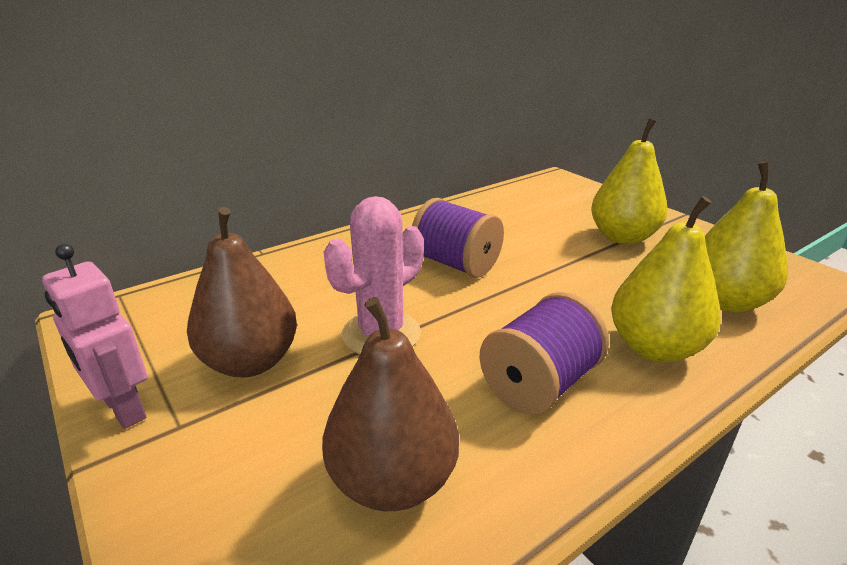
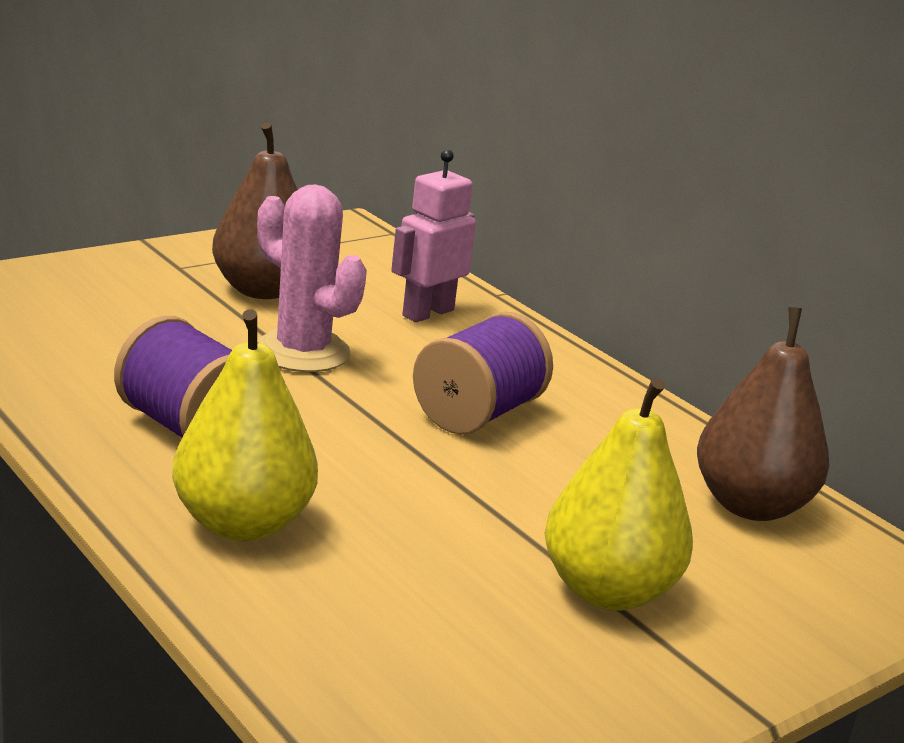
camera: 85 degrees right, 5 degrees down
pink robot [42,244,147,429] -> pink robot moved to [391,149,476,322]
brown pear [322,297,459,511] -> brown pear moved to [697,307,829,521]
yellow pear [705,161,788,313] -> none

